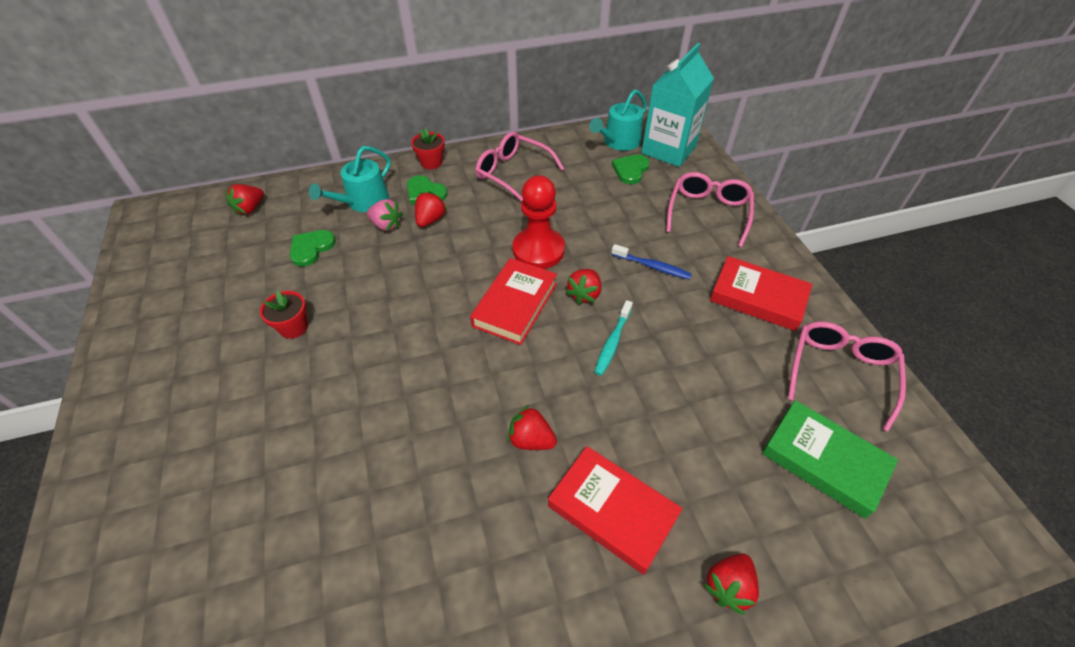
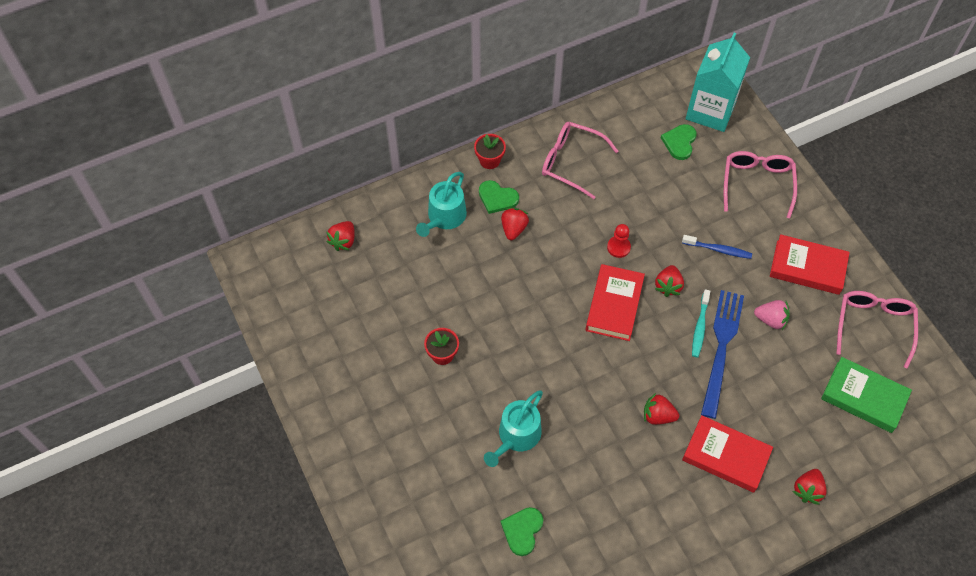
camera: 10 degrees left, 10 degrees up
green heart [290,230,336,267] -> green heart moved to [501,507,543,556]
pink strawberry [367,199,403,231] -> pink strawberry moved to [754,300,790,330]
red pawn [512,175,565,269] -> red pawn [607,224,631,258], size x0.51
turquoise watering can [589,89,647,151] -> turquoise watering can moved to [484,390,543,467]
none -> blue fork [701,290,744,419]

